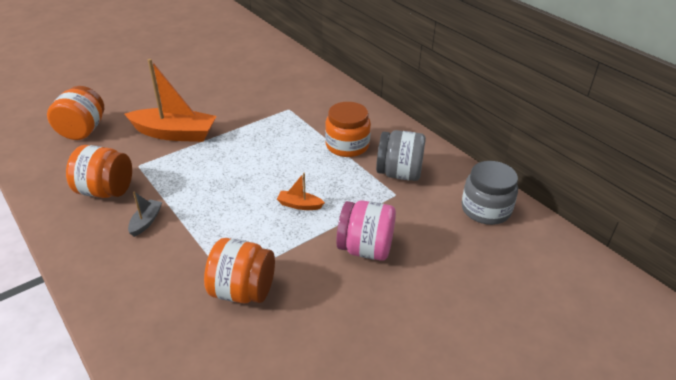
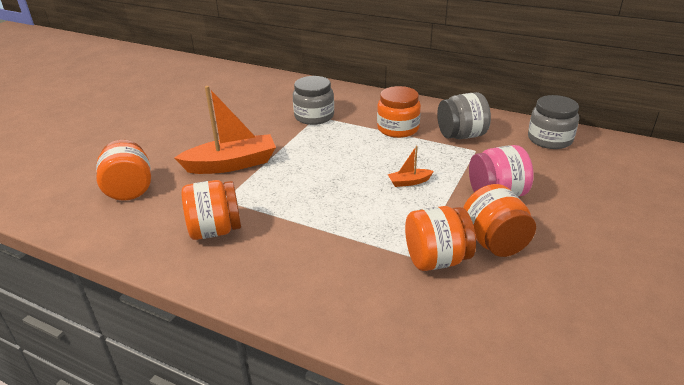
camera: 25 degrees left, 5 degrees down
grey boat [128,191,162,237] -> none
none -> grey jar [293,76,334,125]
none -> orange jar [463,184,536,257]

